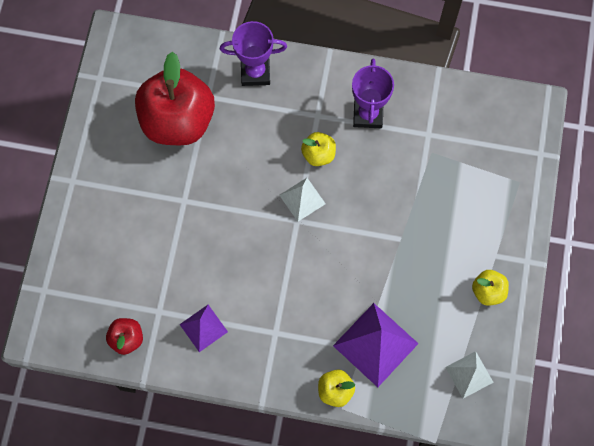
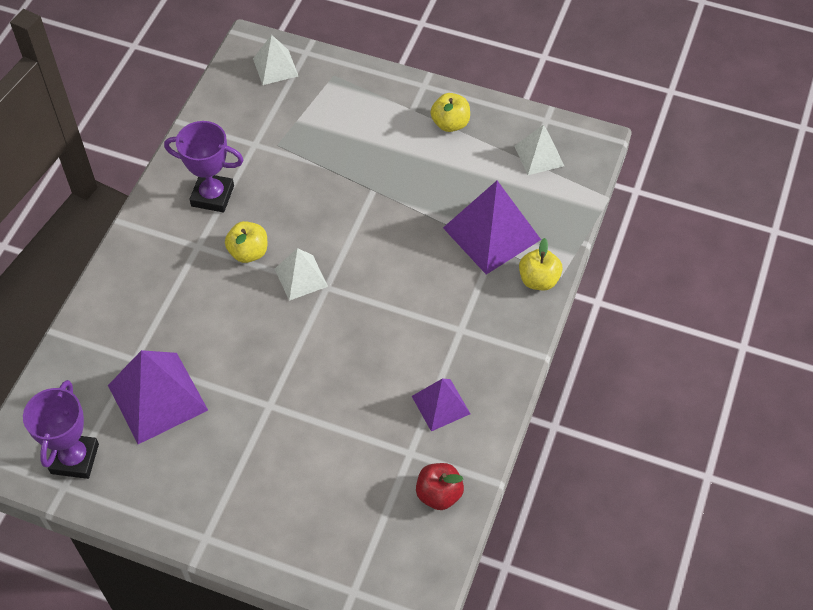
camera: 80 degrees left, 15 degrees down
red apple [135,52,215,145] -> purple pyramid [108,350,208,444]
purple trophy [220,21,287,86] -> purple trophy moved to [23,380,99,479]
none -> white pyramid [253,35,298,85]

